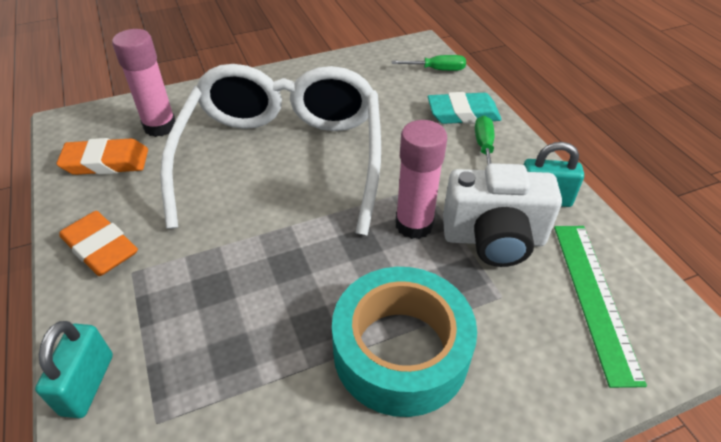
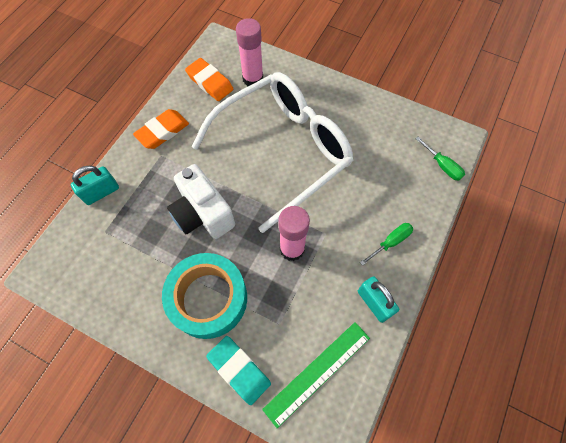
camera: 50 degrees right, 20 degrees up
orange eraser [59,211,138,276] -> orange eraser turned 45 degrees clockwise [133,109,189,149]
turquoise eraser [428,92,502,124] -> turquoise eraser moved to [206,336,271,405]
white camera [443,163,562,267] -> white camera moved to [167,164,235,239]

